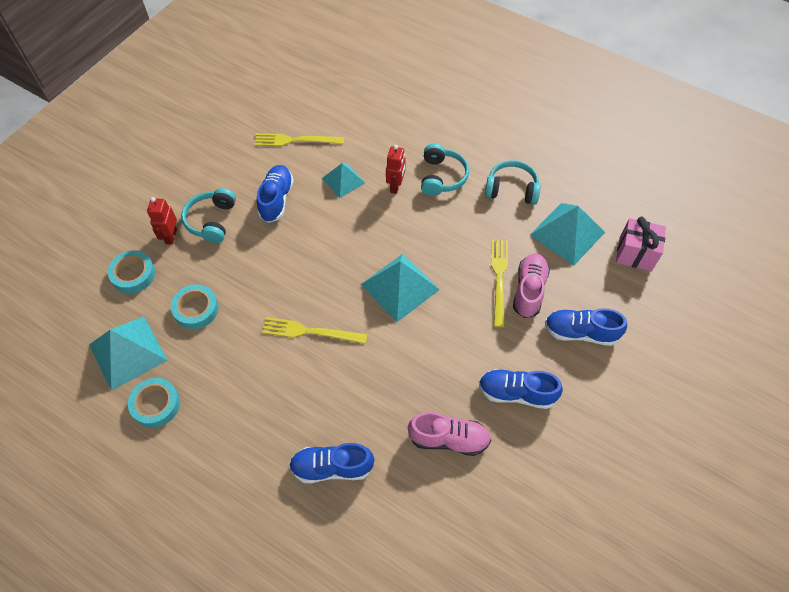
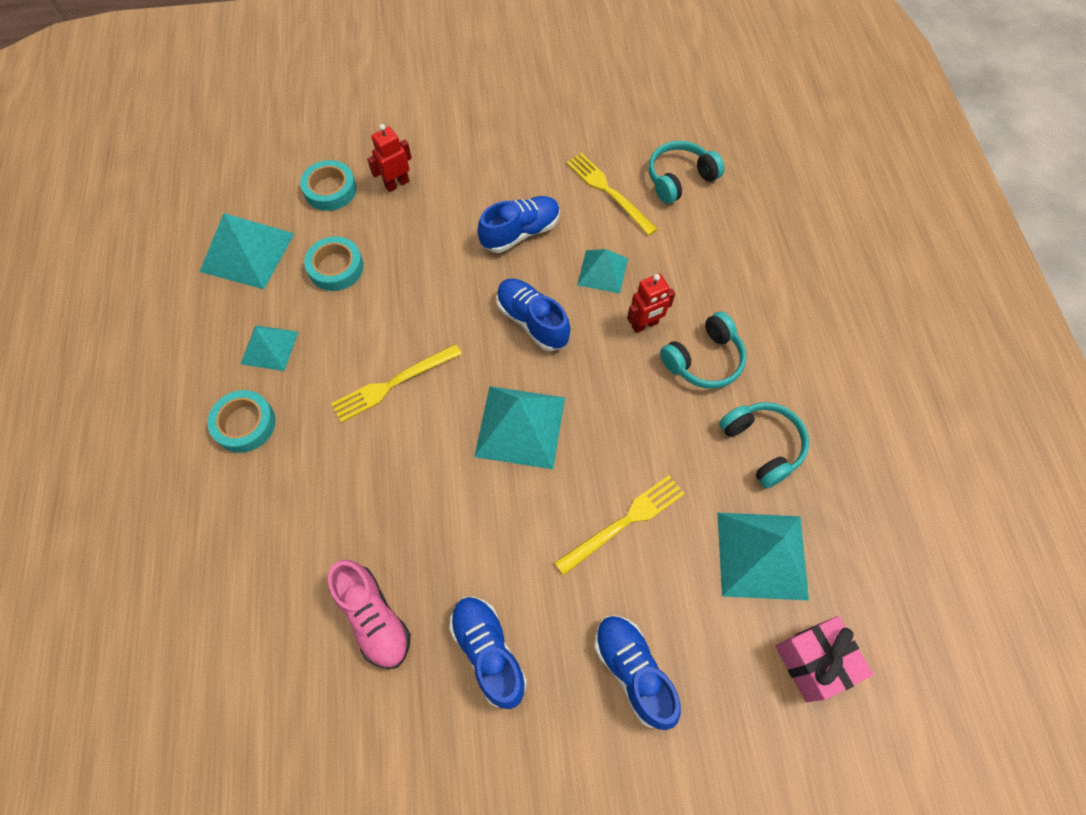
camera: 50 degrees right, 5 degrees up
turquoise tape [128,378,180,428] -> turquoise tape moved to [207,390,276,453]
turquoise headphones [181,188,236,243] -> turquoise headphones moved to [649,141,725,204]
yellow fork [262,317,368,344] -> yellow fork turned 90 degrees counterclockwise [331,344,462,423]
blue shoe [289,443,374,483] -> blue shoe moved to [496,279,570,351]
pink shoe [513,253,550,318] -> none
none -> turquoise pyramid [241,325,298,371]

